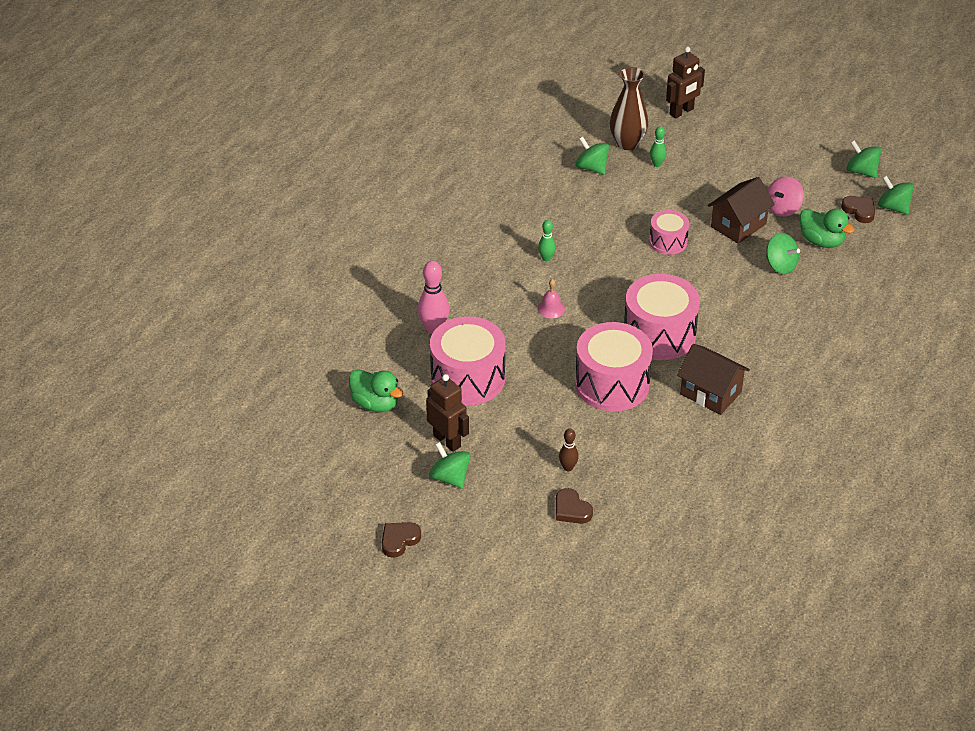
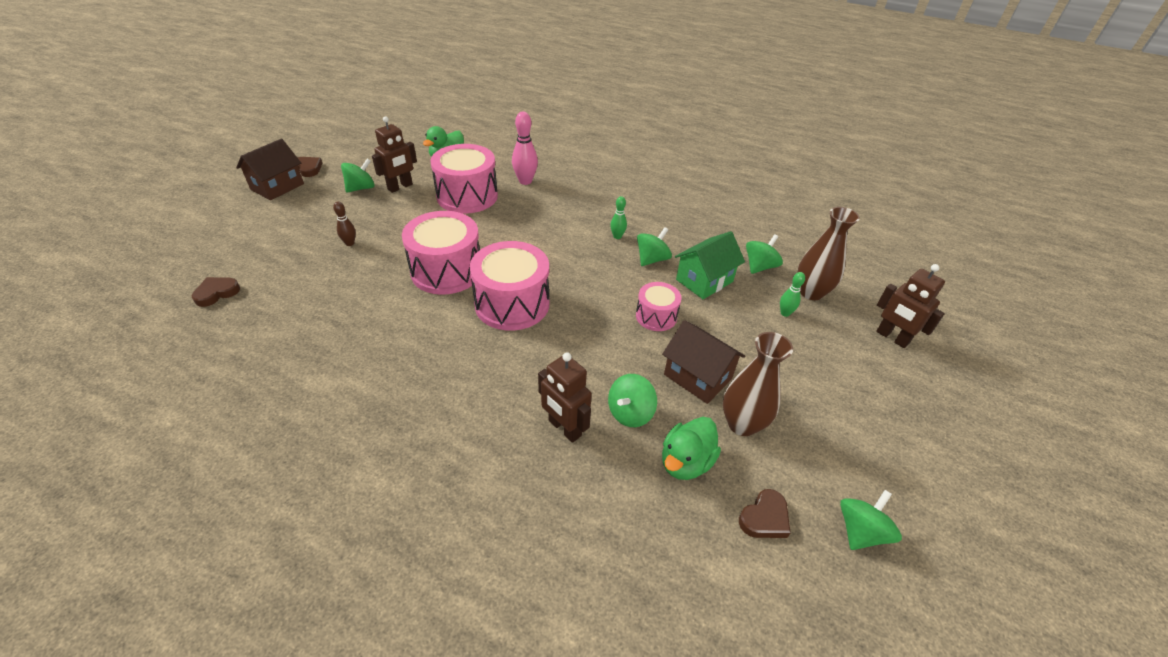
camera: 85 degrees right, 0 degrees up
pink bell [537,279,565,318] -> none
brown heart [556,488,593,524] -> brown heart moved to [192,277,240,307]
brown house [677,344,750,415] -> brown house moved to [236,139,304,200]
pink spinning top [767,176,804,217] -> brown vase [723,332,793,436]
green spinning top [878,176,914,215] -> green spinning top moved to [637,227,672,266]
none -> brown robot [538,352,592,443]
none -> green house [675,231,745,299]

